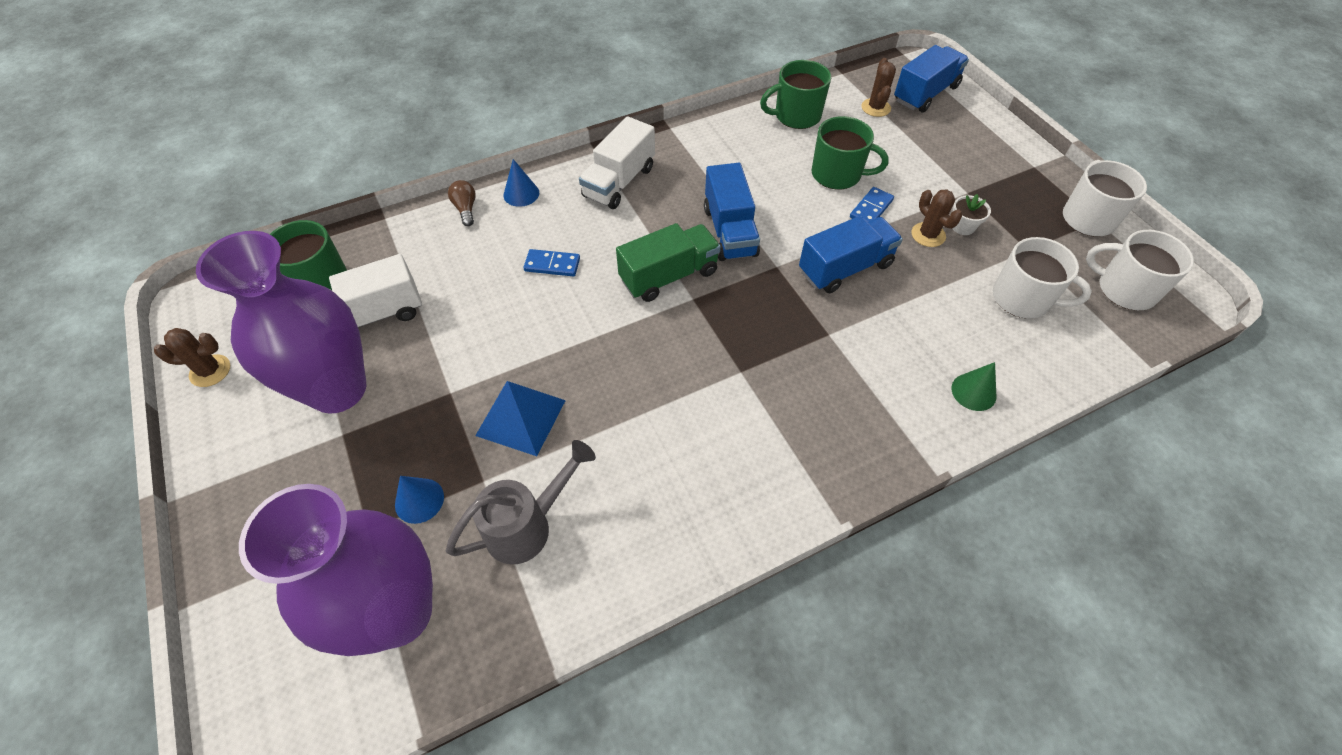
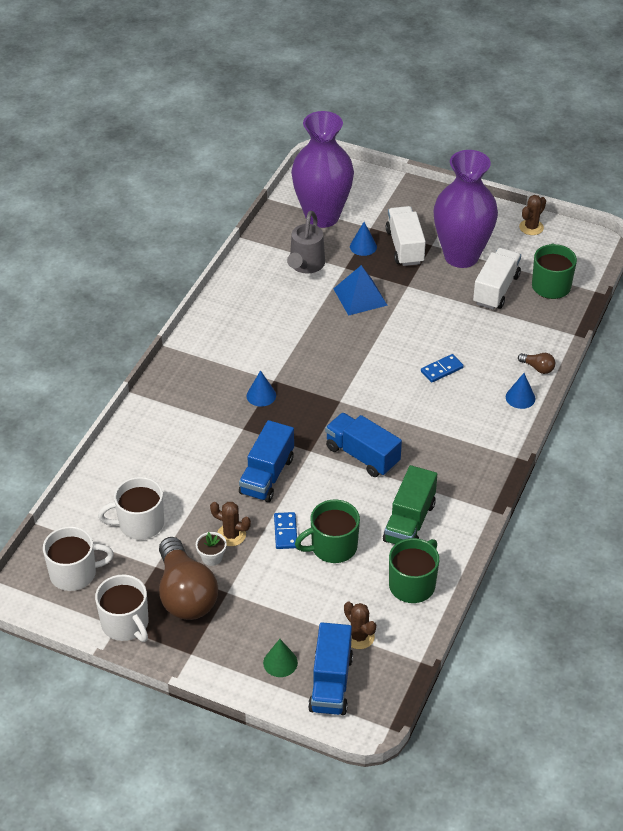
camera: 140 degrees right, 10 degrees down
white truck [579,116,655,209] -> white truck moved to [386,206,426,266]
green truck [616,223,721,302] -> green truck moved to [383,465,437,544]
green cone [951,362,997,411] -> green cone moved to [263,639,298,677]
none -> brown light bulb [159,537,218,620]
none -> blue cone [247,370,276,407]

